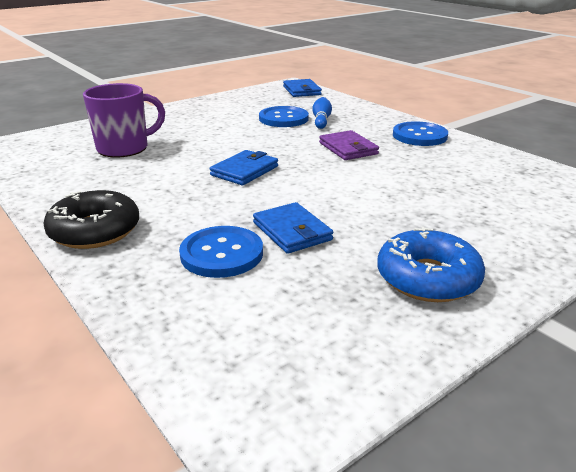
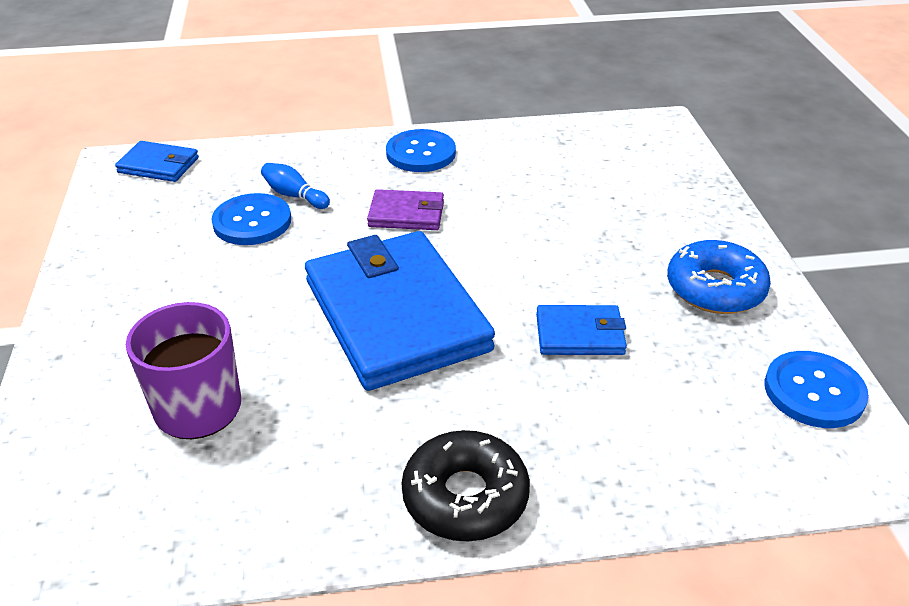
camera: 60 degrees left, 10 degrees up
blue button [179,226,263,278] -> blue button moved to [764,351,869,428]
blue wallet [210,150,278,185] -> blue wallet [305,231,495,391], size x2.20

